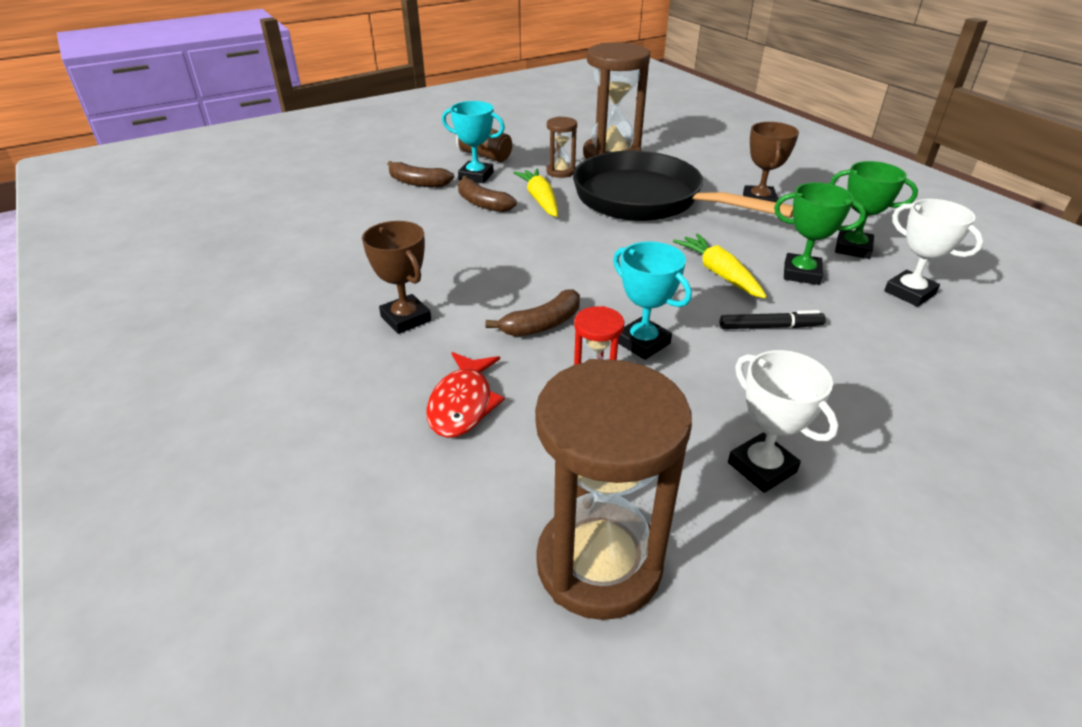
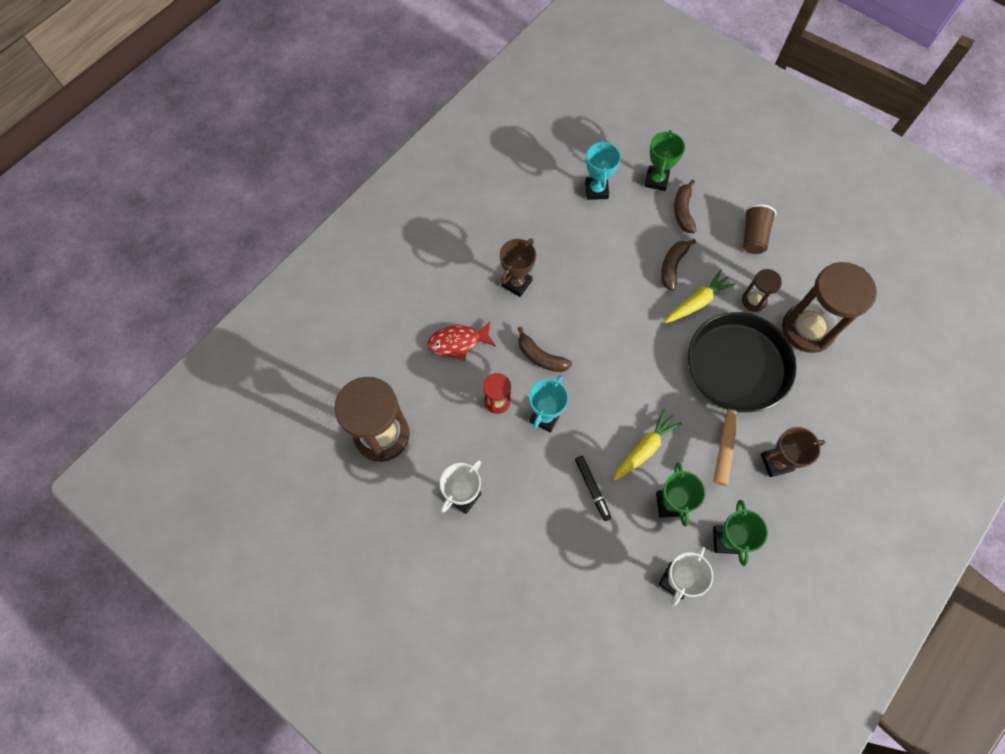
camera: 70 degrees right, 30 degrees up
turquoise trophy [442,101,505,183] -> turquoise trophy moved to [585,140,621,200]
none -> green trophy [644,130,685,191]

